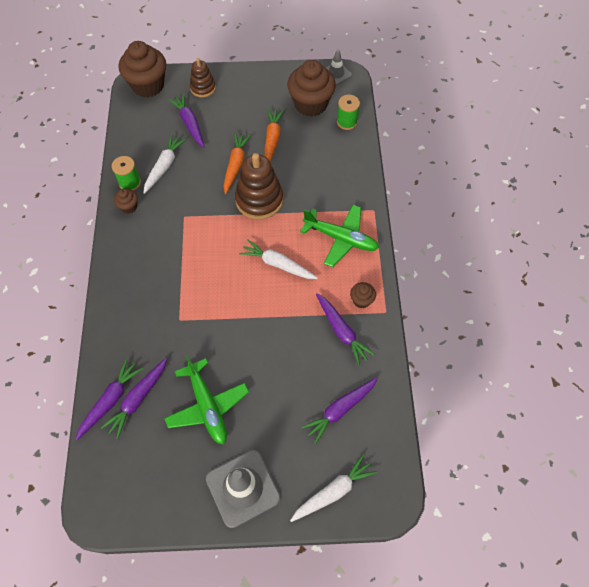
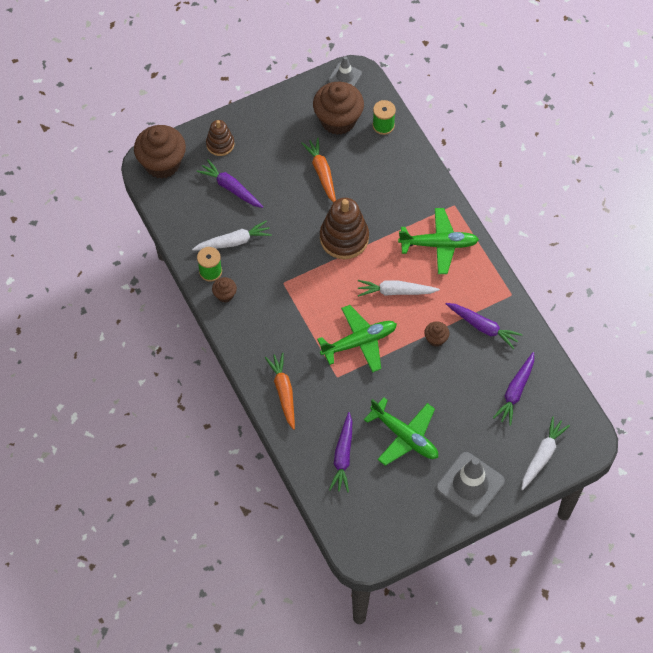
camera: 25 degrees left, 0 degrees up
purple carrot [76,358,143,440] -> none
white carrot [143,134,187,194] -> white carrot turned 75 degrees clockwise [192,220,272,251]
orange carrot [224,132,251,194] -> orange carrot moved to [265,352,295,430]
brown cupcake [350,282,376,308] -> brown cupcake moved to [424,321,449,347]
none -> green plane [317,305,397,373]

